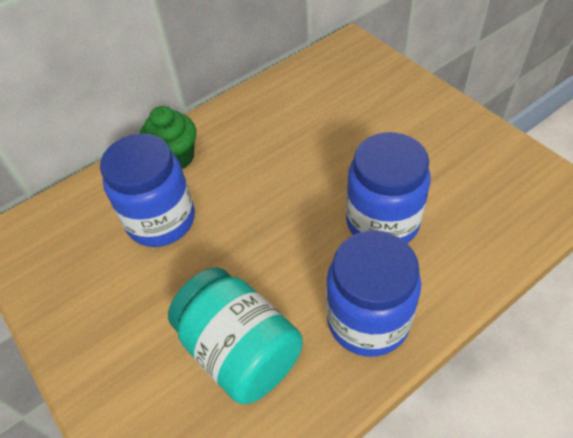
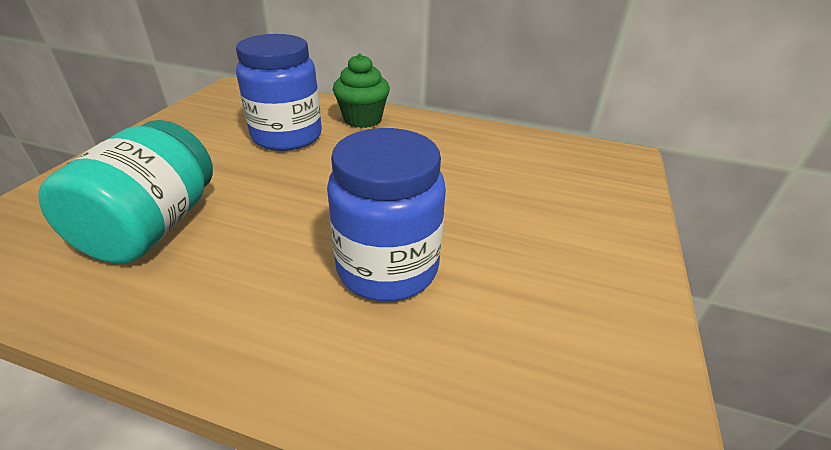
camera: 50 degrees right, 15 degrees down
blue jar [326,230,421,357] -> none

